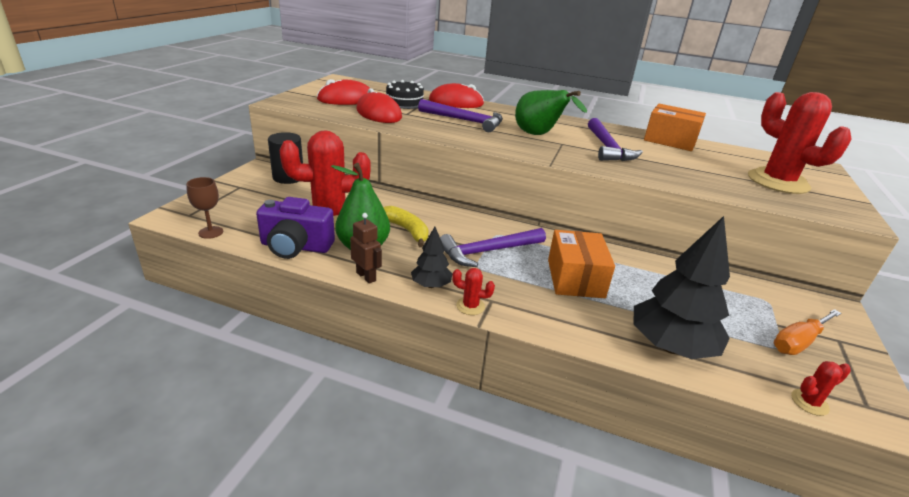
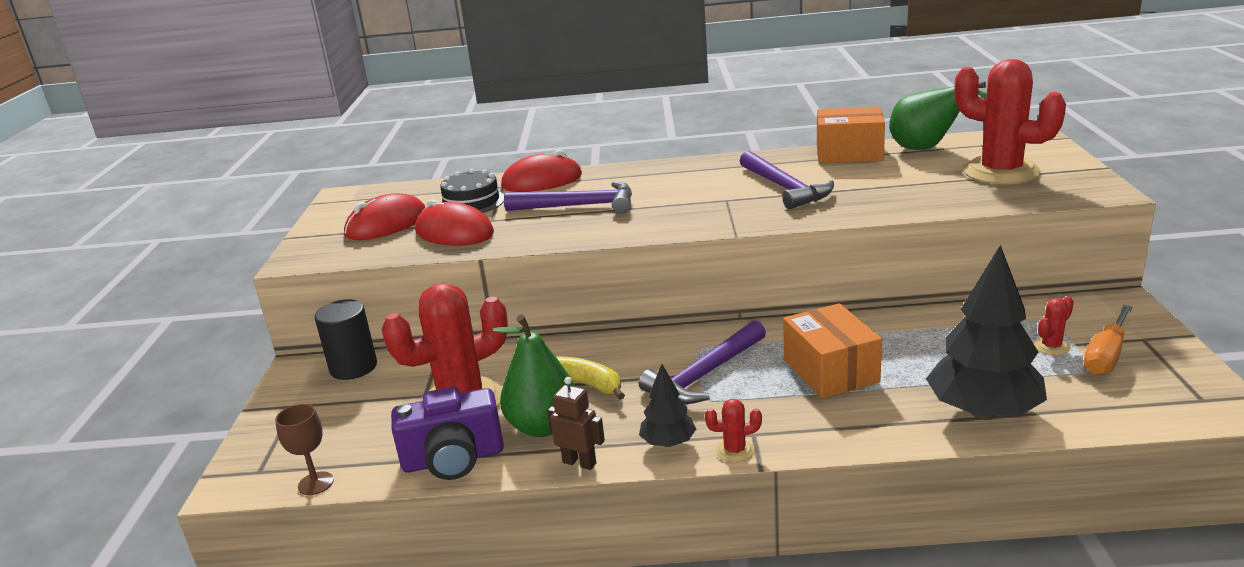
camera: 15 degrees left, 5 degrees down
green pear [515,90,587,135] -> green pear moved to [889,81,987,150]
red cactus [791,361,851,416] -> red cactus moved to [1033,296,1074,355]

